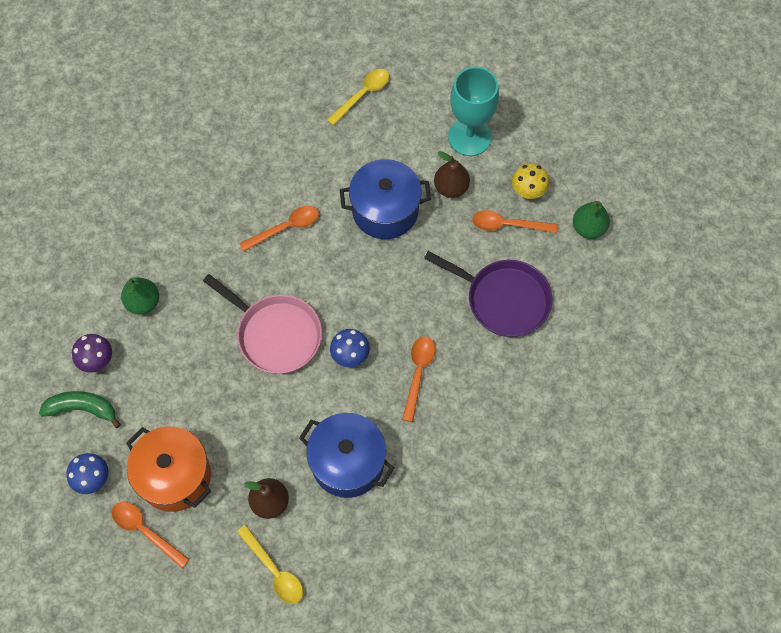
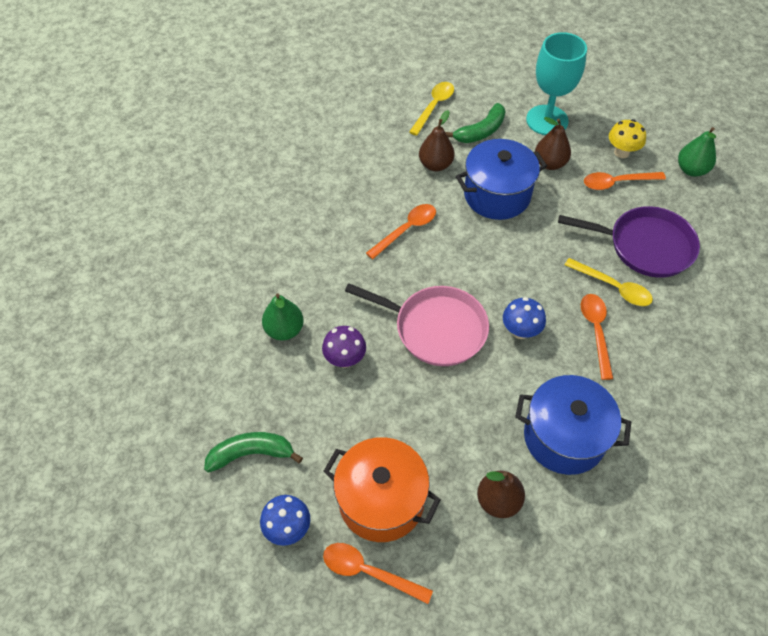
camera: 15 degrees left, 10 degrees down
purple mushroom [72,334,112,373] -> purple mushroom moved to [322,326,366,368]
yellow spoon [237,525,303,604] -> yellow spoon moved to [565,258,653,306]
none -> brown pear [419,110,455,171]
none -> green banana [445,103,505,143]

